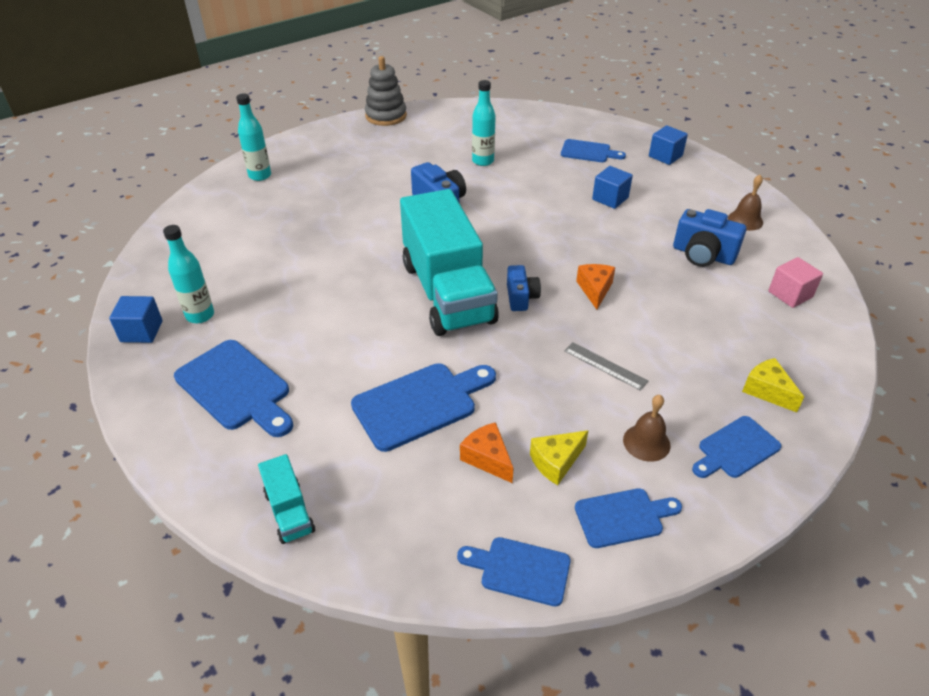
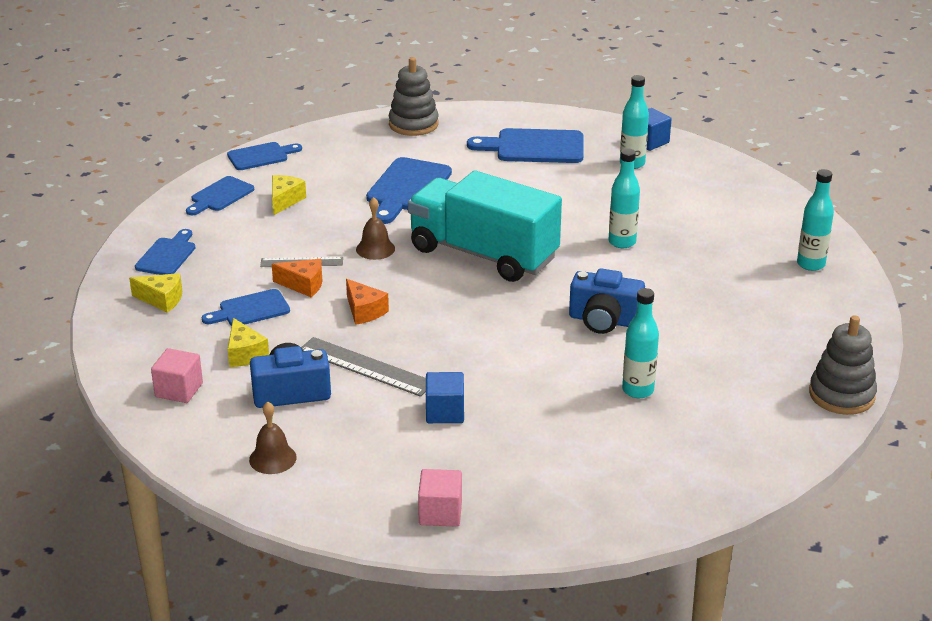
camera: 140 degrees right, 10 degrees down
turquoise truck [258,454,315,544] -> grey stacking toy [389,57,439,136]
orange cheese [460,422,514,483] -> orange cheese moved to [272,259,322,297]
blue camera [507,265,541,311] -> none
blue cutting board [561,139,626,162] -> blue cutting board moved to [202,289,290,326]
brown bell [623,395,670,462] -> brown bell moved to [356,197,395,260]
blue cube [649,125,688,165] -> pink cube [418,469,462,527]
none -> yellow cheese [228,318,269,367]
none -> grey ruler [301,337,426,397]
none -> turquoise bottle [609,148,640,248]

